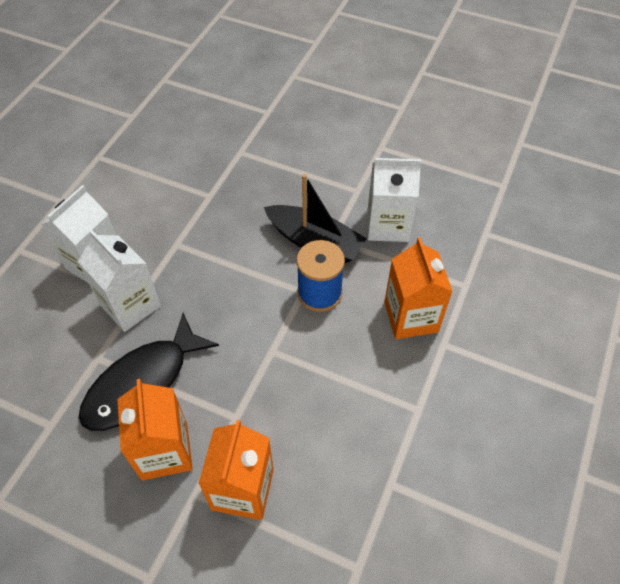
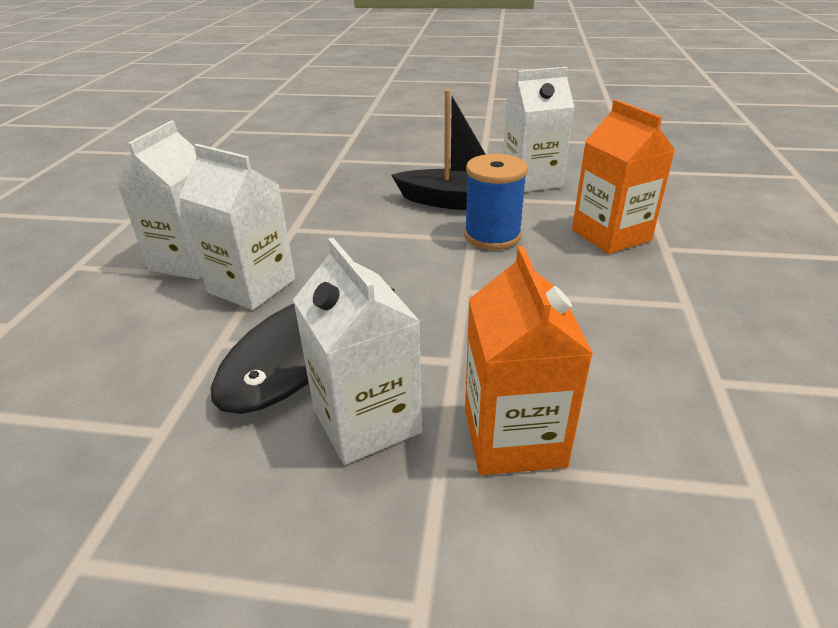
camera: 15 degrees left, 20 degrees down
orange carton [118,379,193,481] -> white carton [293,238,422,465]

